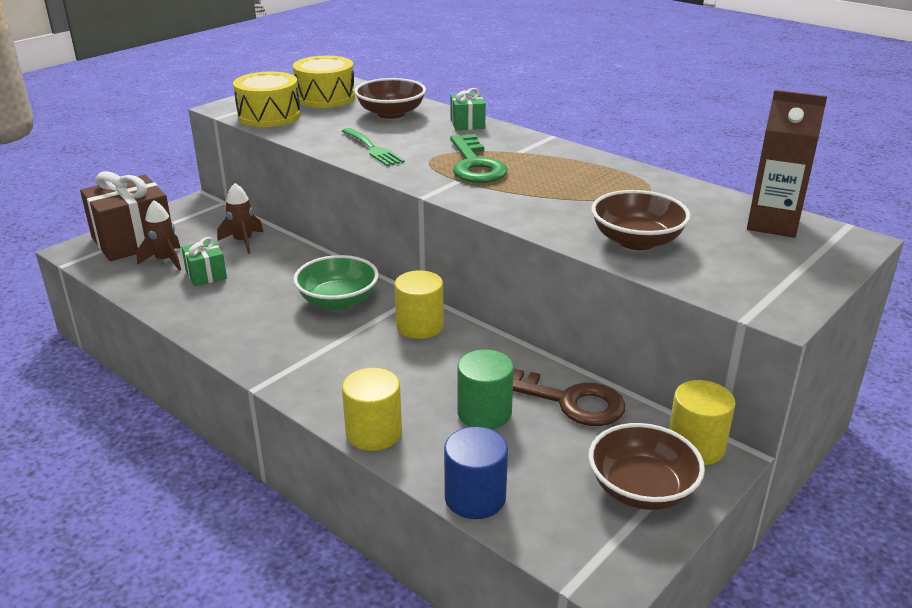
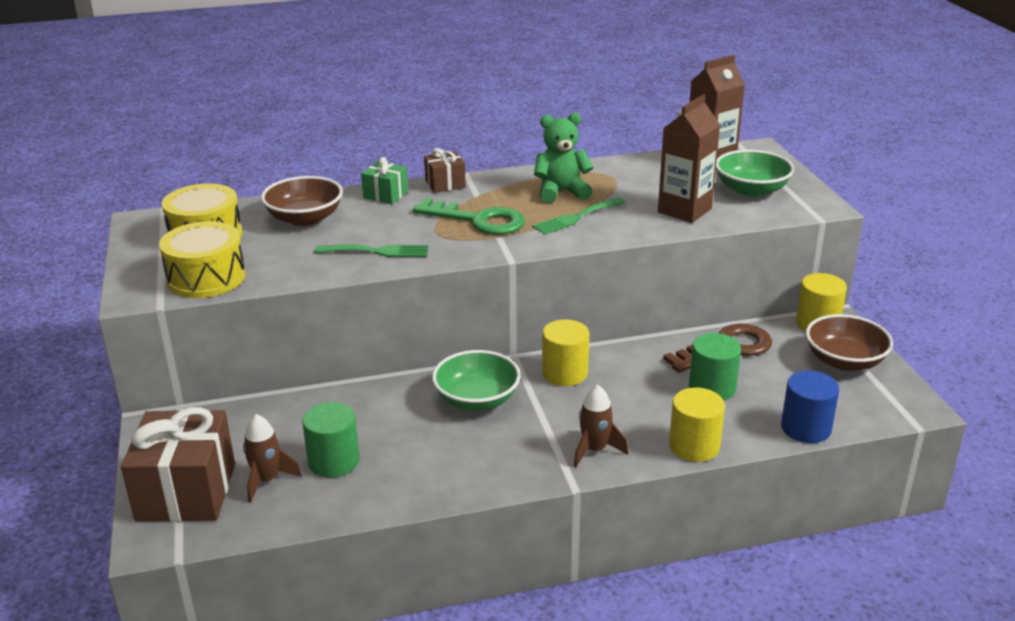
camera: 55 degrees left, 0 degrees up
green gift [181,237,227,286] -> green cylinder [302,402,360,478]
brown rocket [217,183,263,254] -> brown rocket moved to [574,385,628,467]
brown bowl [591,190,691,250] -> brown carton [658,94,720,223]
none -> brown gift [424,148,466,193]
none -> green fork [532,198,625,235]
none -> green teddy bear [534,113,594,203]
none -> green bowl [716,150,794,197]

